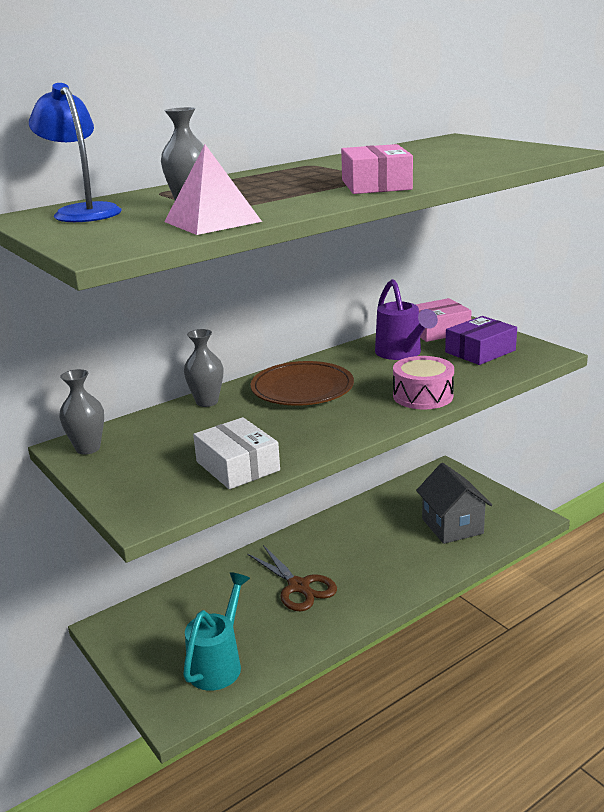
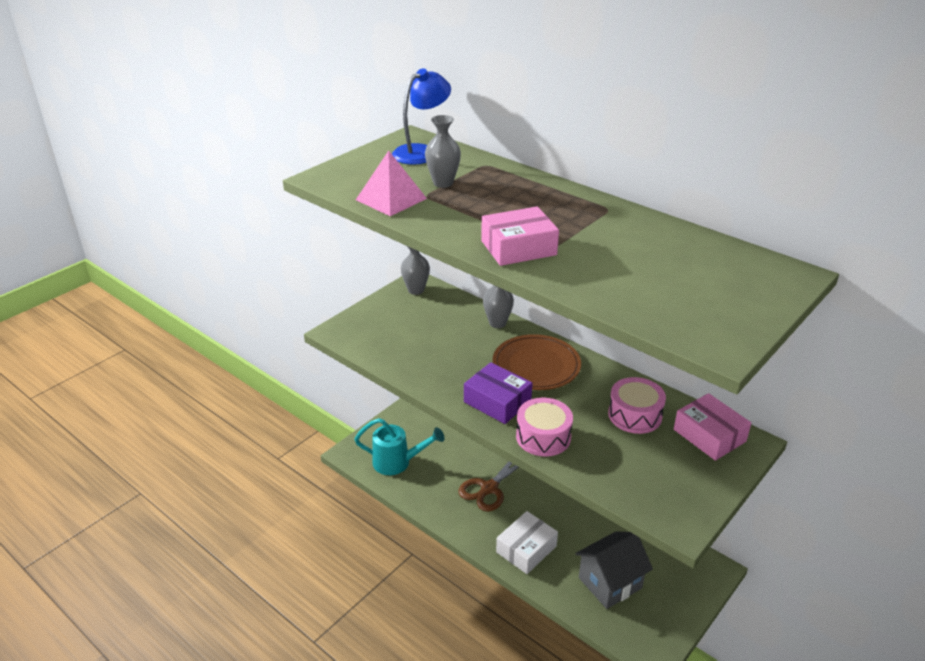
camera: 75 degrees right, 10 degrees up
white box [193,417,280,489] -> white box moved to [496,511,558,574]
purple watering can [375,279,438,360] -> pink drum [608,377,666,434]
purple box [445,316,517,365] -> purple box moved to [464,362,532,424]

